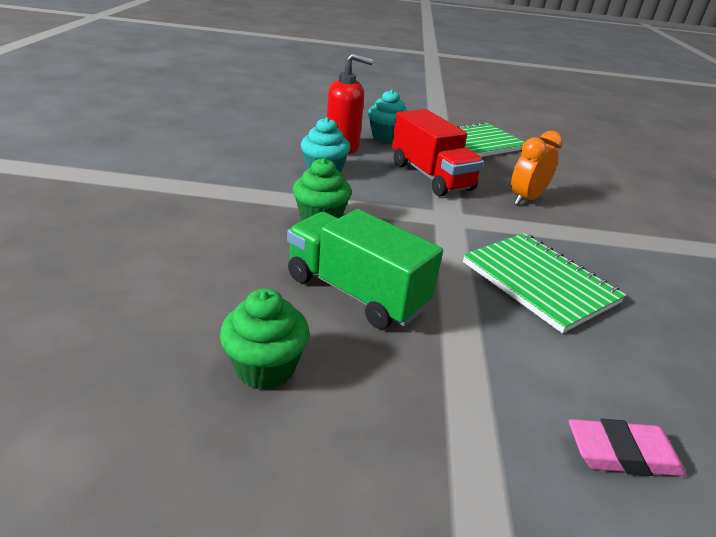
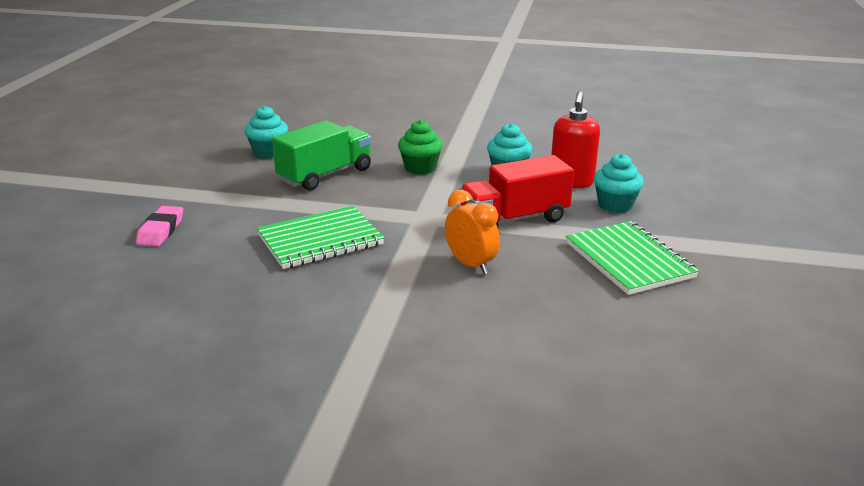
camera: 100 degrees right, 5 degrees down
green cupcake [220,288,309,390] -> turquoise cupcake [245,106,288,158]

